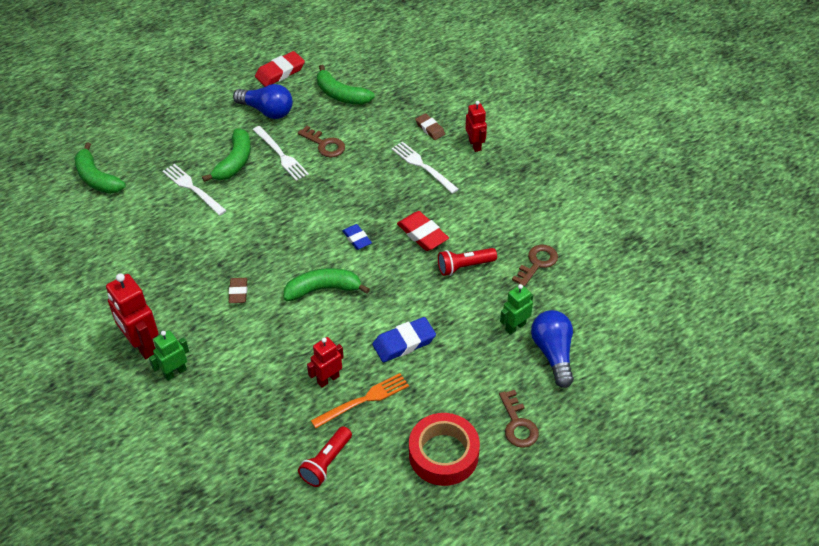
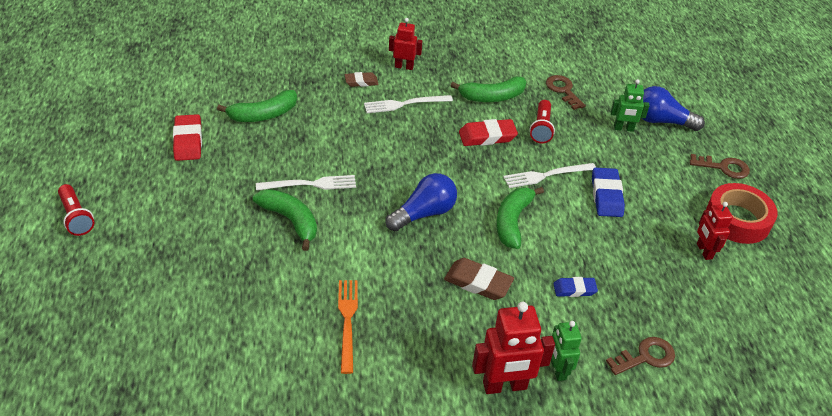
camera: 65 degrees left, 5 degrees down
green banana [74,142,126,194] -> green banana moved to [450,76,526,102]
white fork [162,164,227,216] -> white fork moved to [503,163,596,188]
brown eraser [229,278,247,303] -> brown eraser [444,258,514,300], size x1.58
blue light bulb [233,84,293,119] -> blue light bulb moved to [386,173,457,231]
brown key [298,126,345,157] -> brown key moved to [606,337,675,375]
red flashlight [298,426,352,487] -> red flashlight moved to [58,184,95,236]
red robot [307,337,344,388] -> red robot moved to [697,202,733,260]
orange fork [311,373,409,429] -> orange fork moved to [338,280,358,374]
blue eraser [342,224,372,250] -> blue eraser moved to [553,277,598,297]
green robot [500,284,533,335] -> green robot turned 75 degrees counterclockwise [611,79,650,132]

